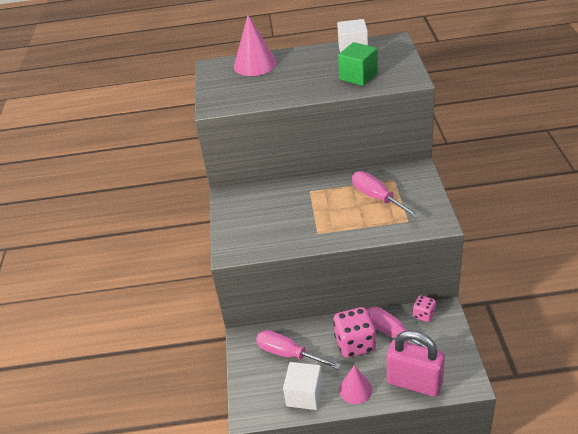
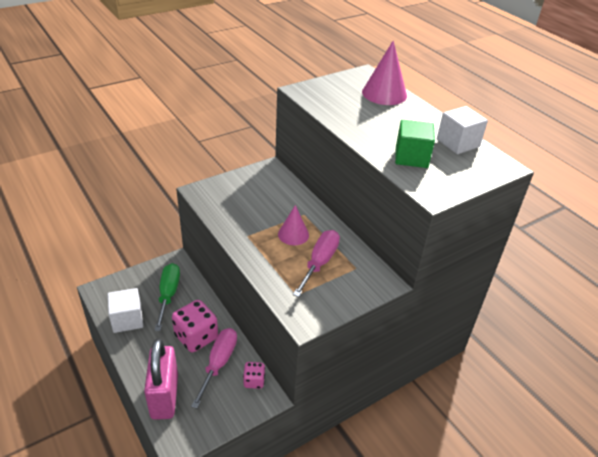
camera: 55 degrees right, 0 degrees up
pink screwdriver [256,330,341,370] -> green screwdriver [154,263,180,331]
pink cone [339,365,372,404] -> pink cone moved to [278,205,309,245]

